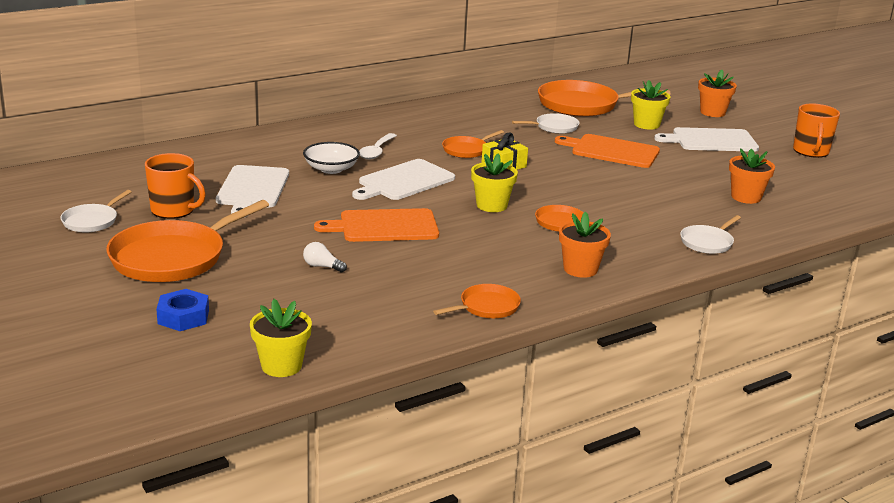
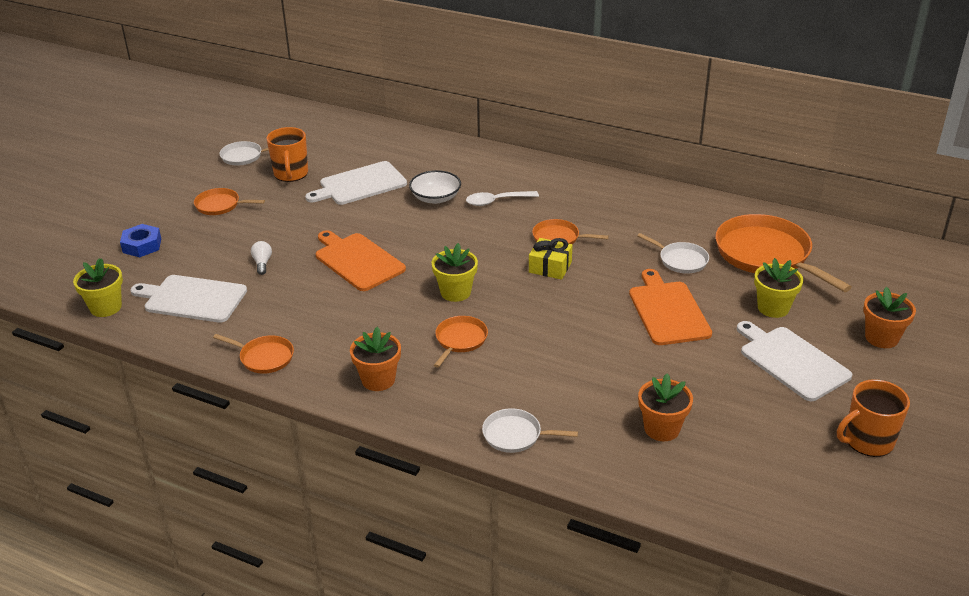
camera: 60 degrees right, 10 degrees up
orange pan [106,200,269,282] -> orange pan [194,188,265,215], size x0.51
white cutting board [352,159,455,200] -> white cutting board moved to [130,275,247,323]

